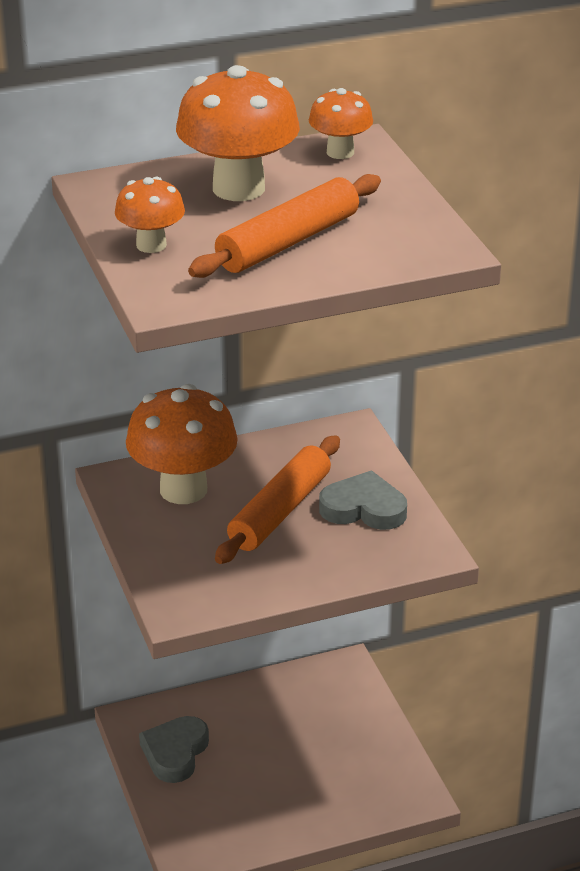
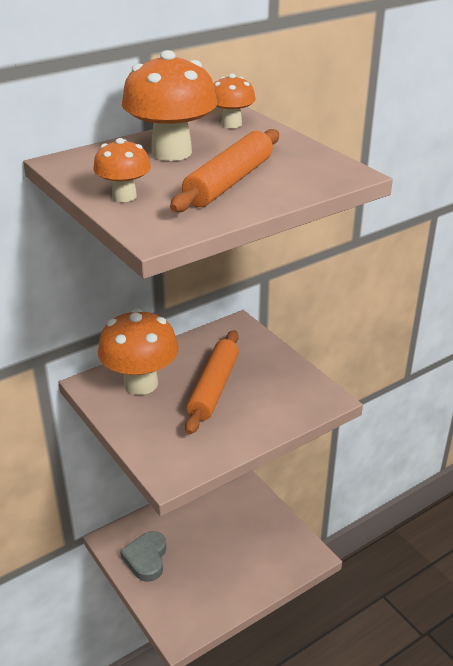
camera: 15 degrees left, 0 degrees up
grey heart [319,470,407,530] -> none

